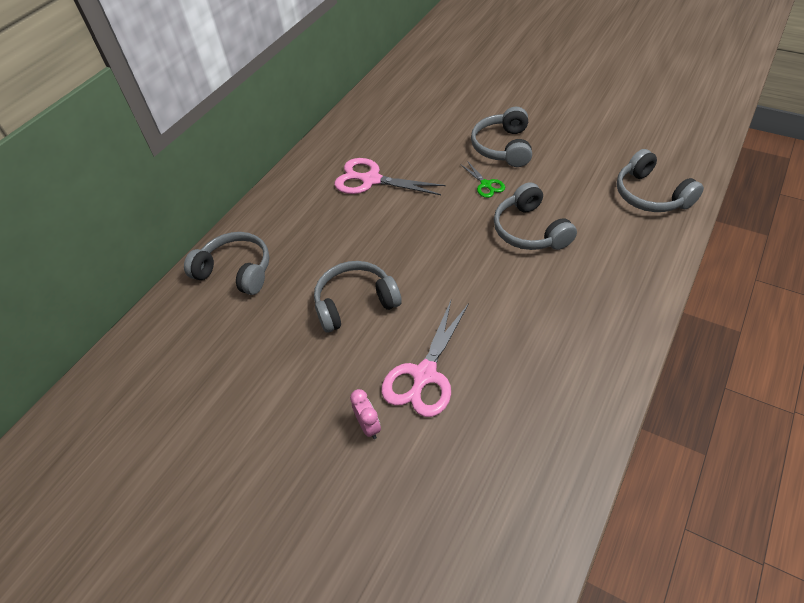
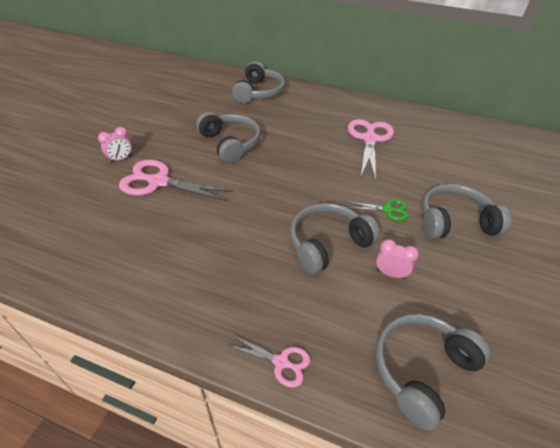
camera: 75 degrees right, 5 degrees down
green scissors [460,161,505,198] -> green scissors turned 135 degrees counterclockwise [346,199,408,221]
none -> pink scissors [227,335,310,387]
none -> pink clock [376,239,419,279]

